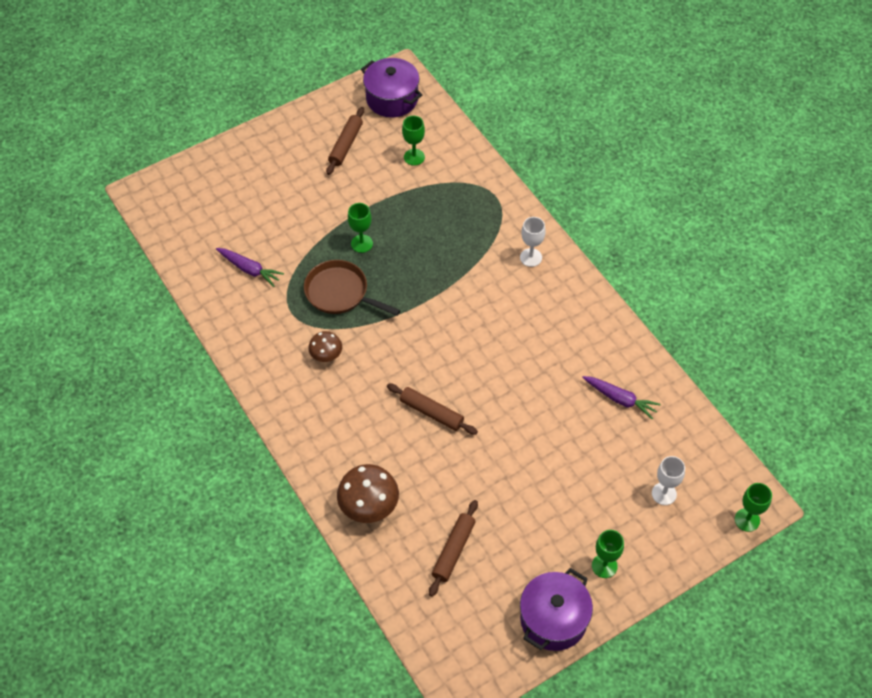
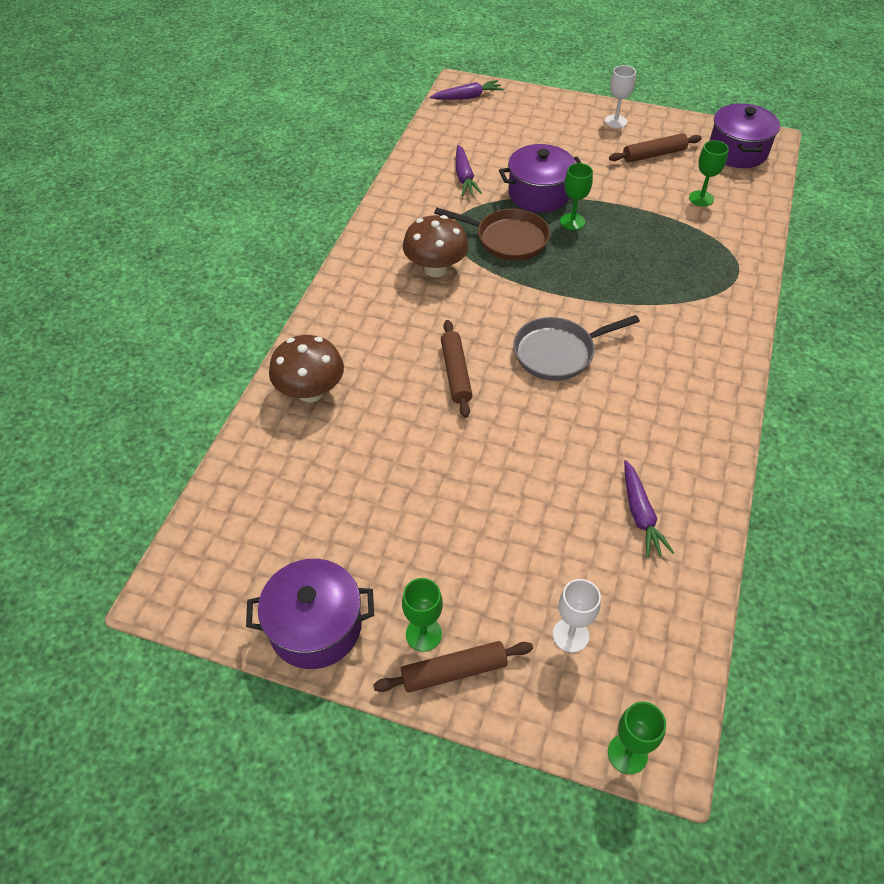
camera: 50 degrees right, 5 degrees down
brown pan [304,260,401,316] -> brown pan turned 120 degrees clockwise [434,208,550,261]
brown mushroom [308,331,342,362] -> brown mushroom [403,215,469,277], size x1.69
brown rolling pin [429,500,478,597] -> brown rolling pin moved to [373,641,533,693]
white goblet [520,217,546,267] -> white goblet moved to [605,65,636,128]
none -> purple carrot [430,80,504,100]
none -> purple pot [499,144,581,212]
none -> grey pan [513,315,640,381]

